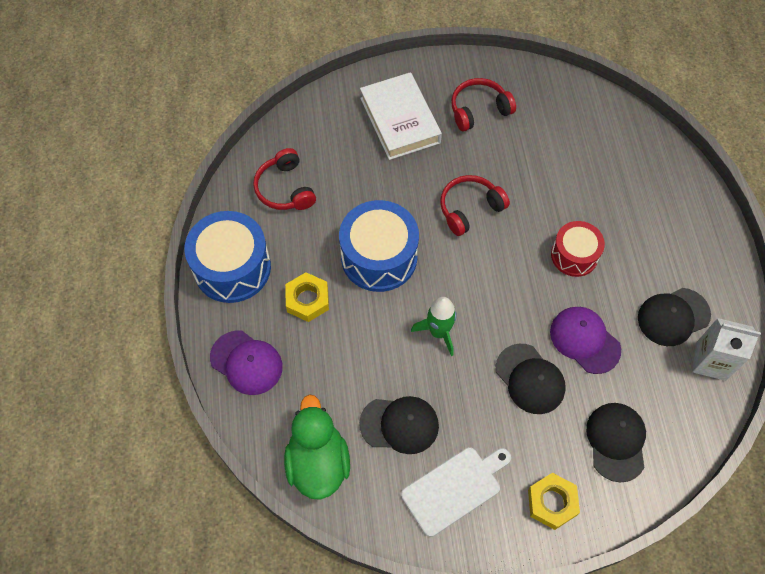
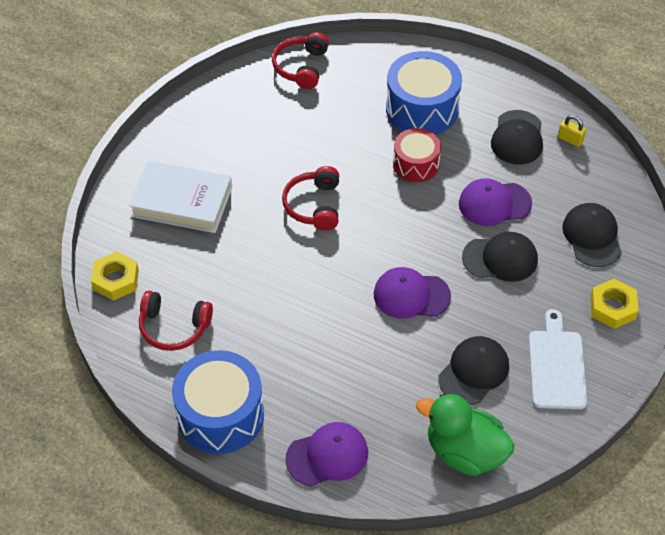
camera: 55 degrees left, 10 degrees down
yellow nut [285,272,329,322] -> yellow nut moved to [91,252,139,301]
blue drum [339,200,419,292] -> blue drum moved to [386,51,462,135]
green rocket [411,297,457,356] -> purple cap [374,267,451,319]
red headphones [451,78,516,131] -> red headphones moved to [272,32,329,89]
black cap [586,403,646,482] -> black cap turned 45 degrees clockwise [562,203,622,267]
white carton [692,318,761,381] -> yellow padlock [558,115,586,147]

